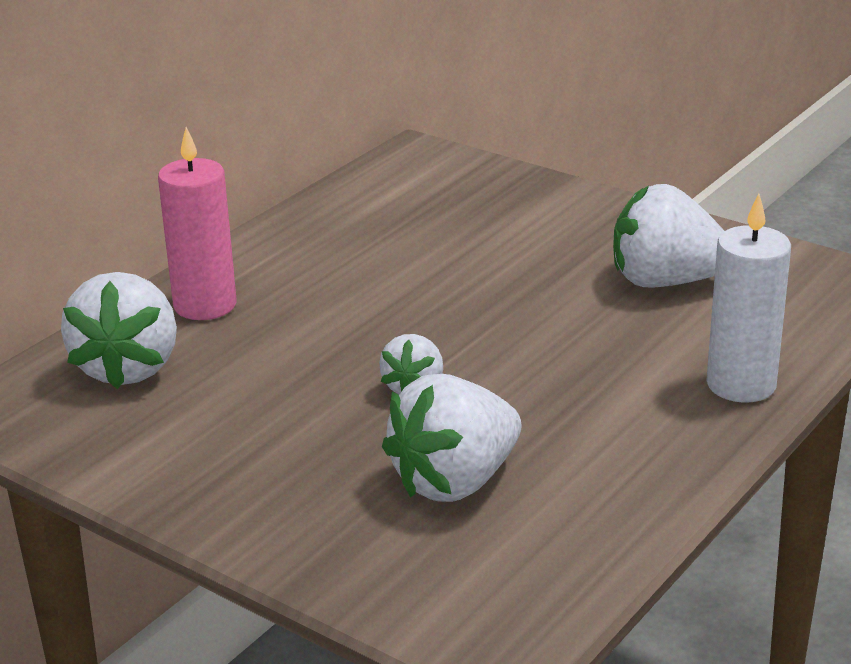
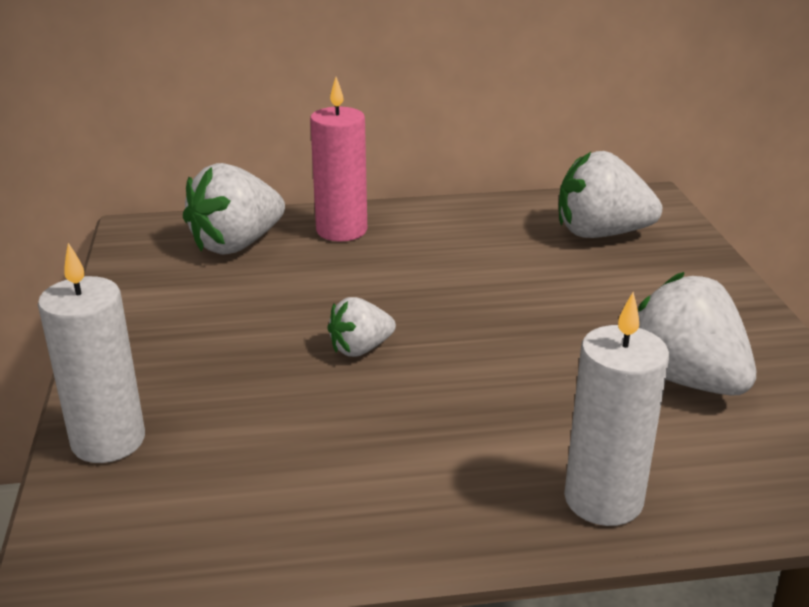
camera: 45 degrees right, 0 degrees up
white strawberry [382,374,522,502] -> white strawberry moved to [559,151,662,238]
none -> white candle [38,243,145,463]

